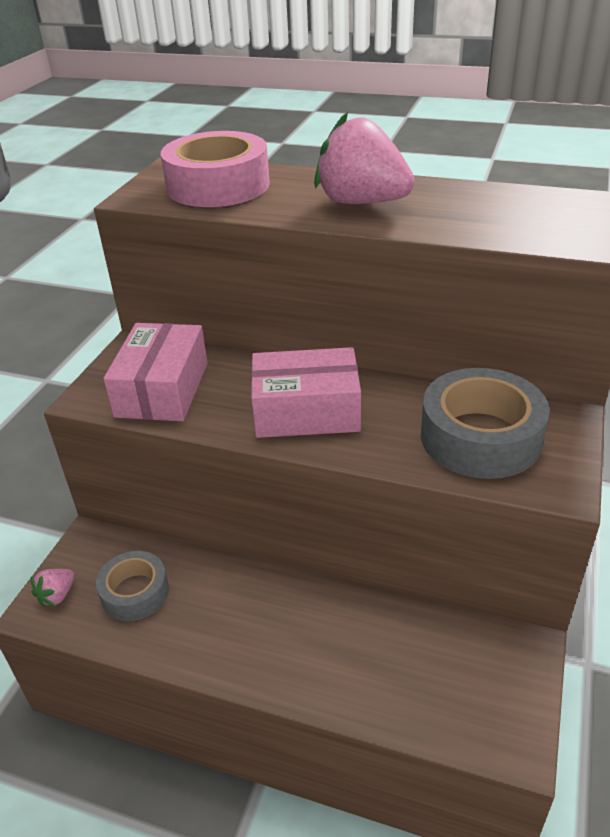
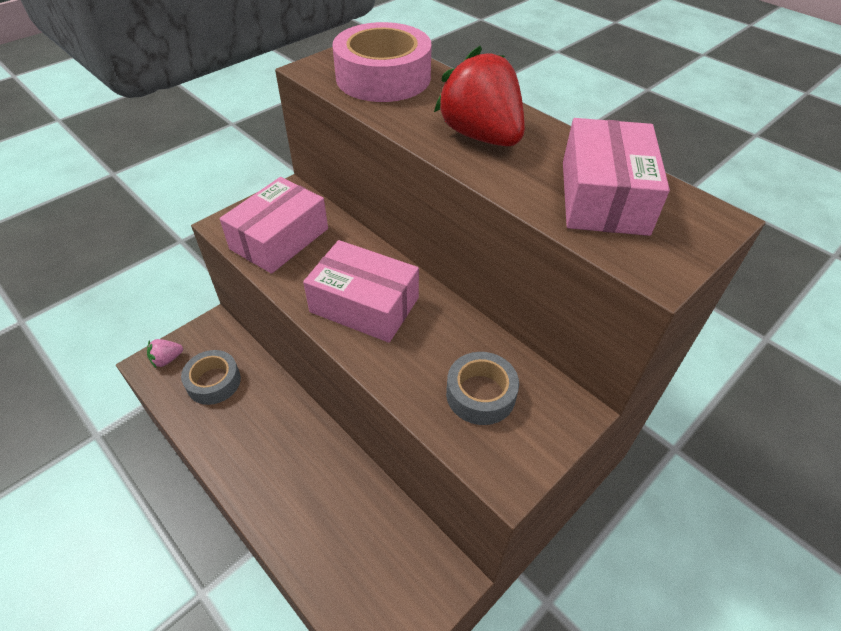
camera: 25 degrees right, 10 degrees up
pink strawberry [314,112,414,204] -> red strawberry [434,46,525,147]
grey tape [421,368,550,479] -> grey tape [446,352,519,425], size x0.62
none -> pink box [563,118,670,236]

